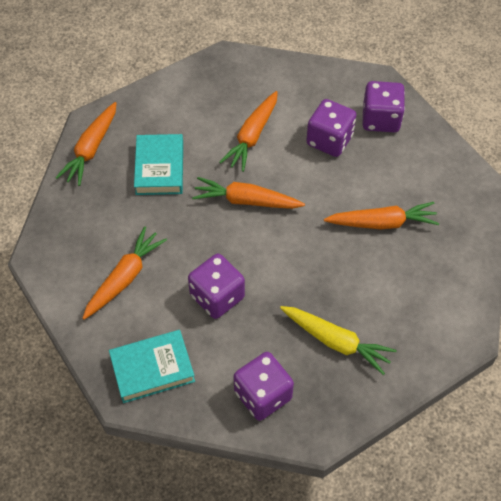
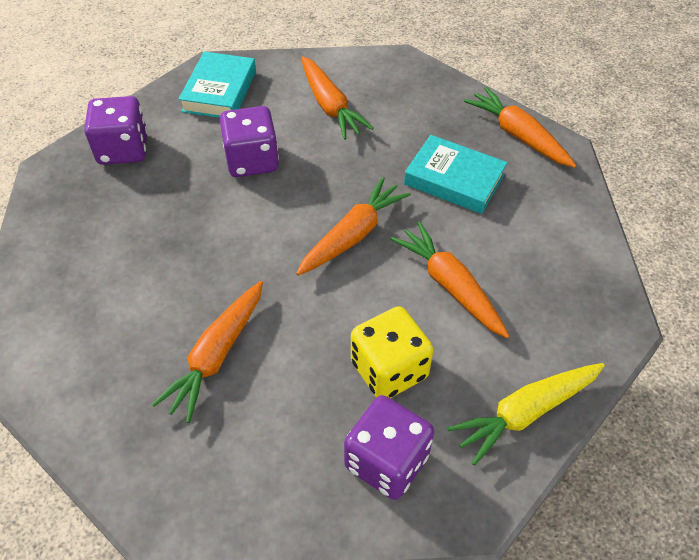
camera: 120 degrees right, 5 degrees down
yellow carrot [280,306,397,375] -> yellow carrot moved to [448,363,605,466]
purple dice [306,99,356,157] -> yellow dice [351,306,433,398]

